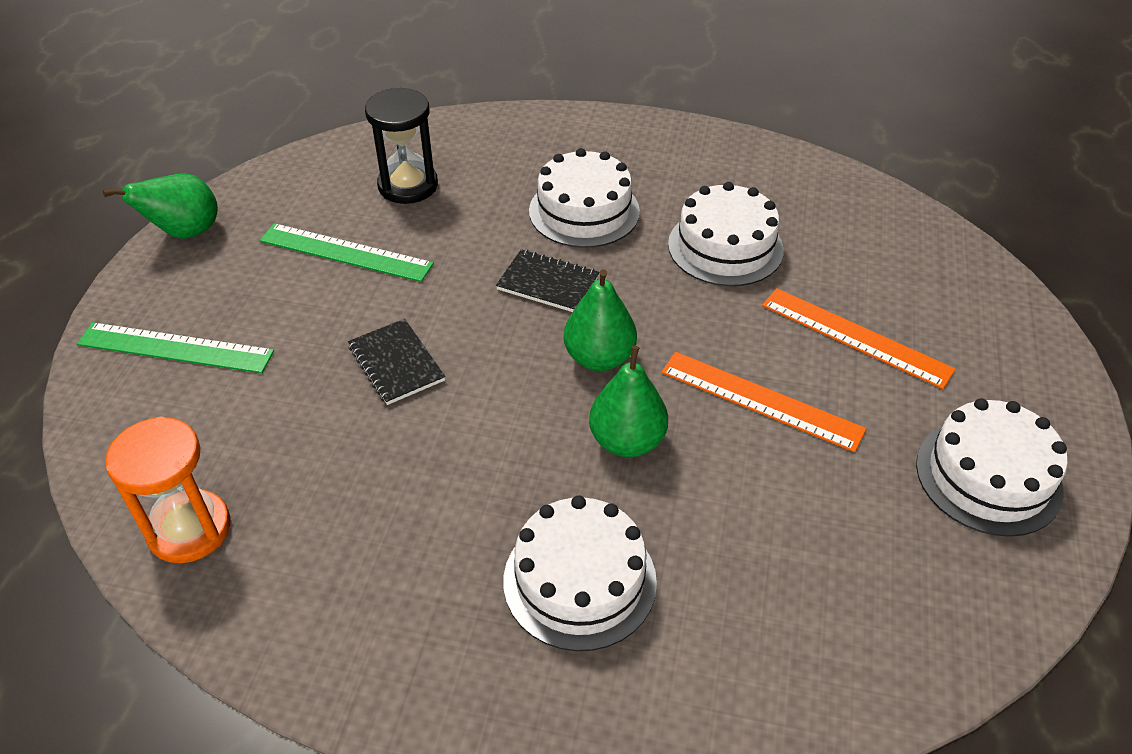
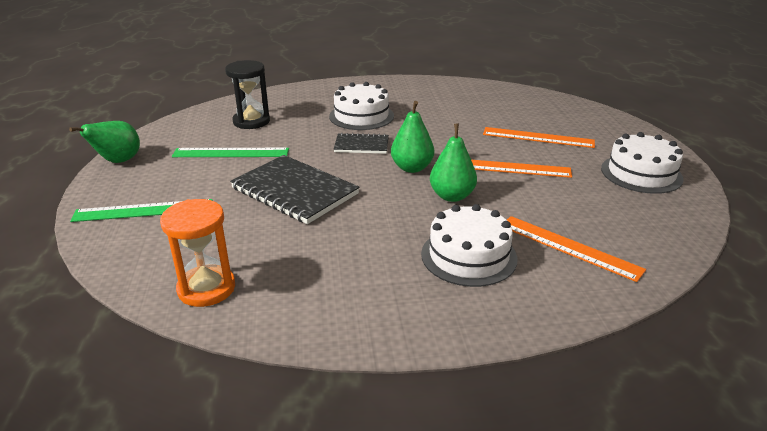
camera: 20 degrees left, 15 degrees down
black notebook [348,319,445,405] -> black notebook [230,155,360,224], size x1.83
white cake [668,182,784,286] -> none
none -> orange ruler [507,216,646,282]

